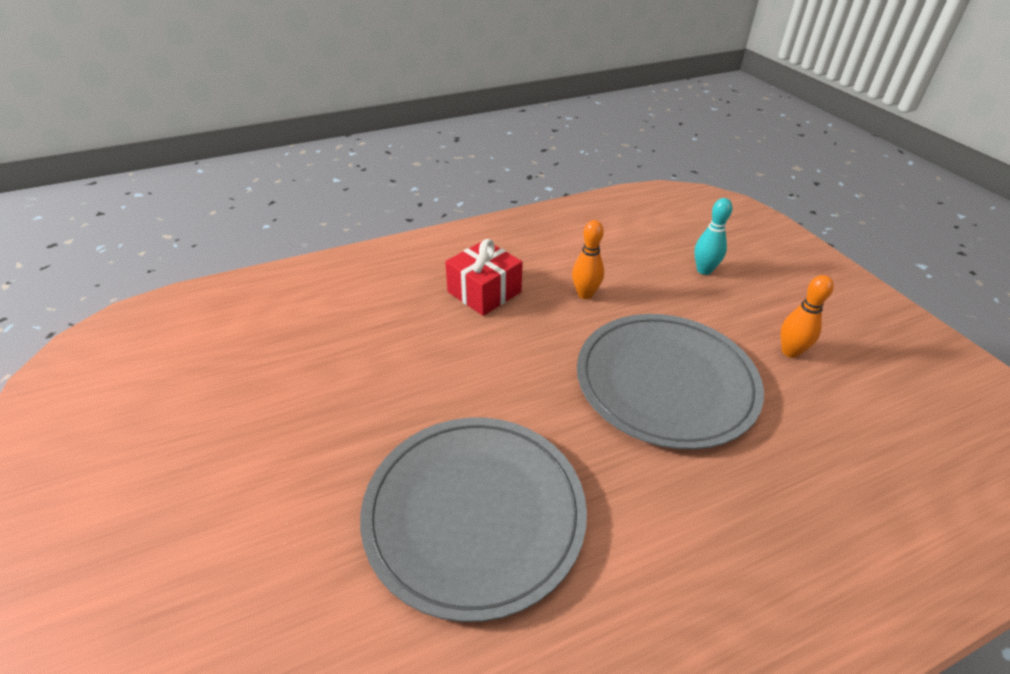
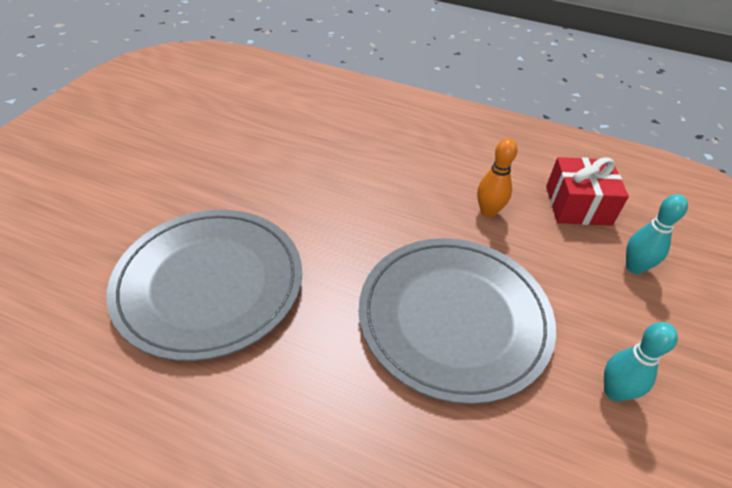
camera: 45 degrees right, 5 degrees up
red gift [445,239,523,316] -> red gift moved to [546,157,629,226]
orange bowling pin [780,275,834,358] -> turquoise bowling pin [604,322,678,402]

